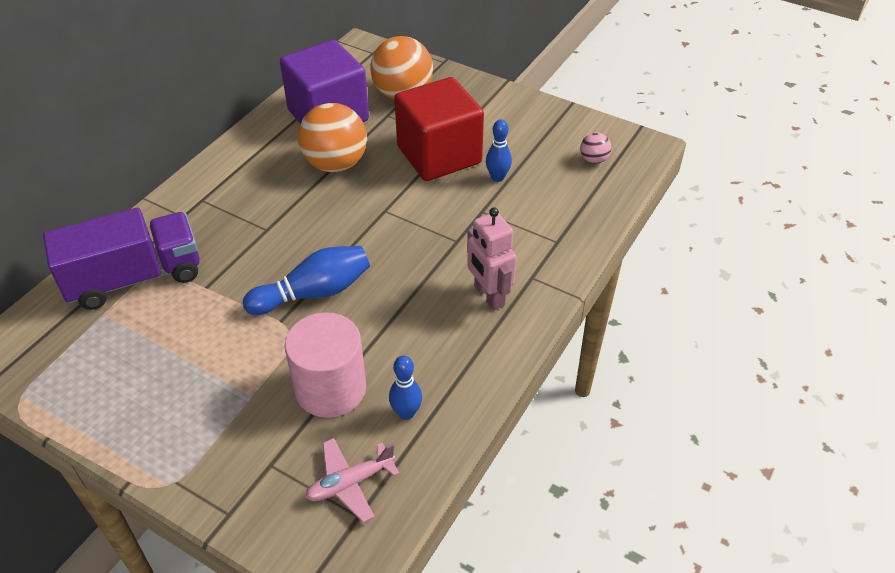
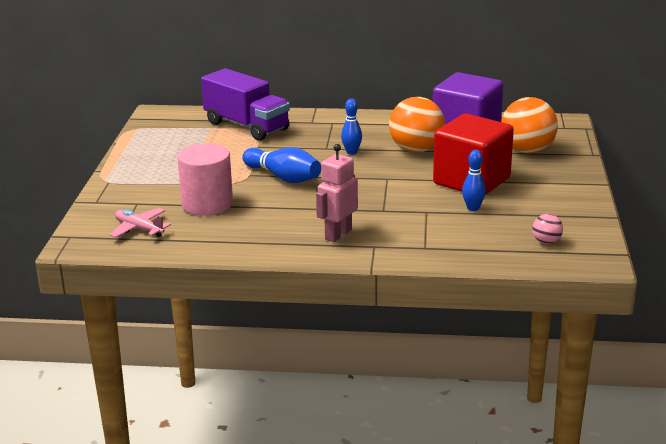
camera: 65 degrees right, 20 degrees down
blue bowling pin [389,355,422,420] -> blue bowling pin moved to [341,99,362,155]

